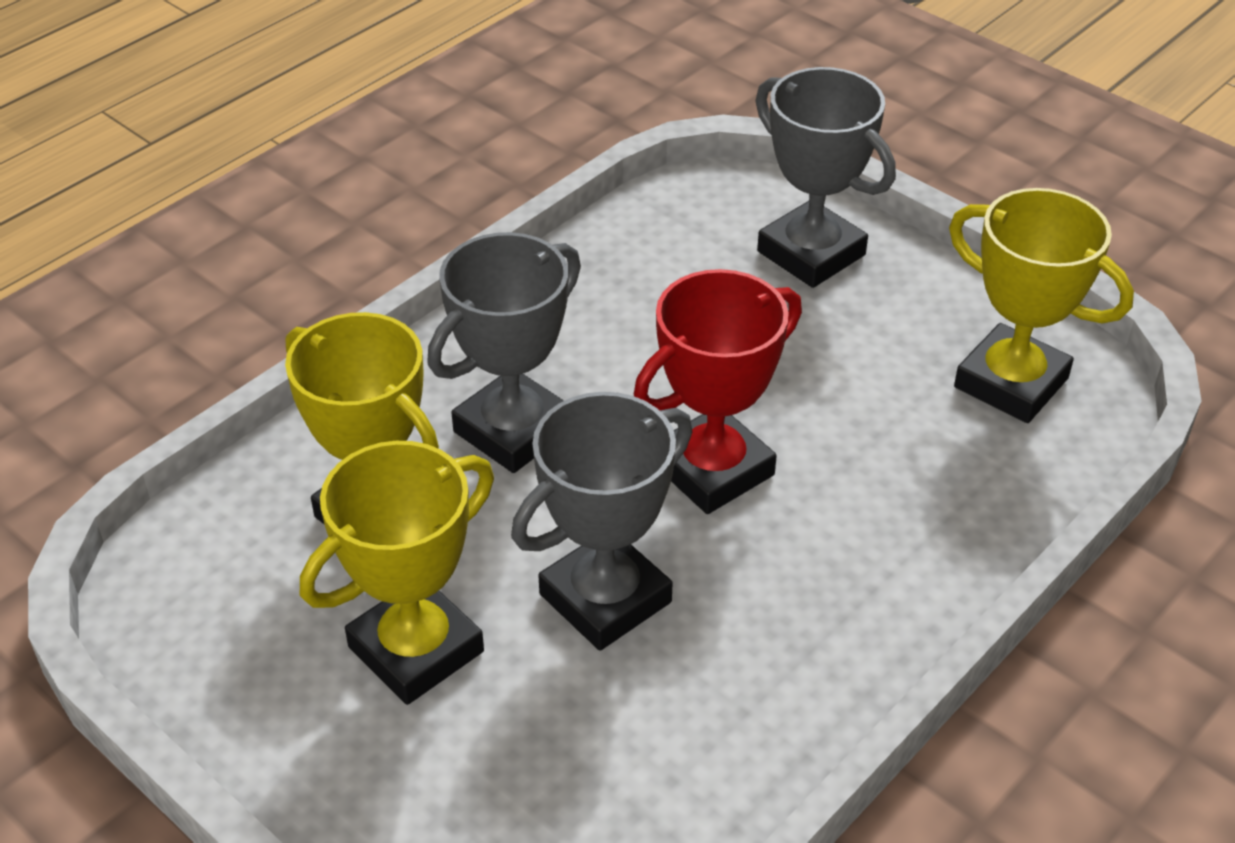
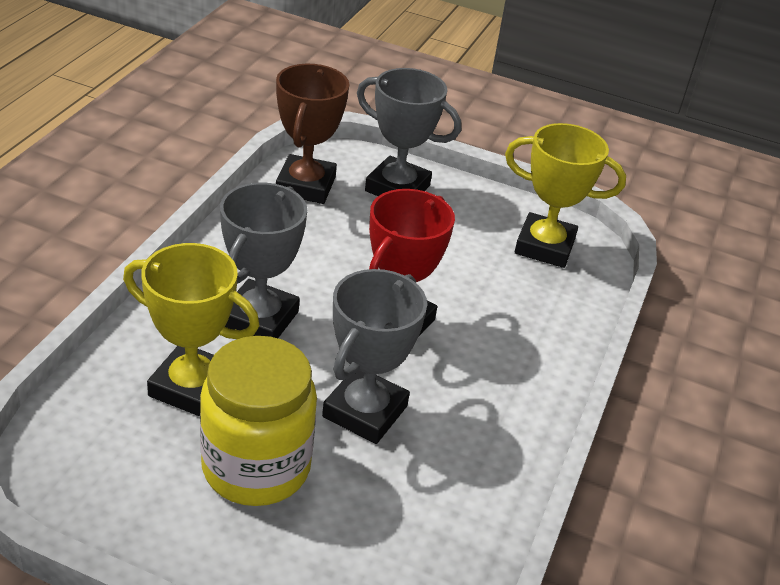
camera: 25 degrees left, 5 degrees down
yellow trophy [300,441,494,705] -> yellow jar [200,336,317,506]
none -> brown trophy [276,64,349,204]

